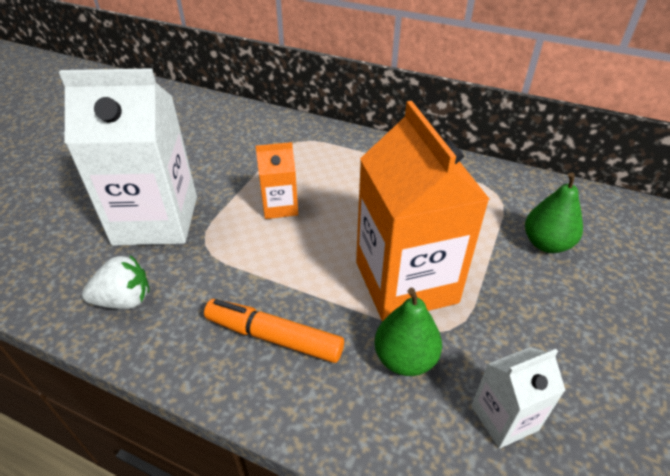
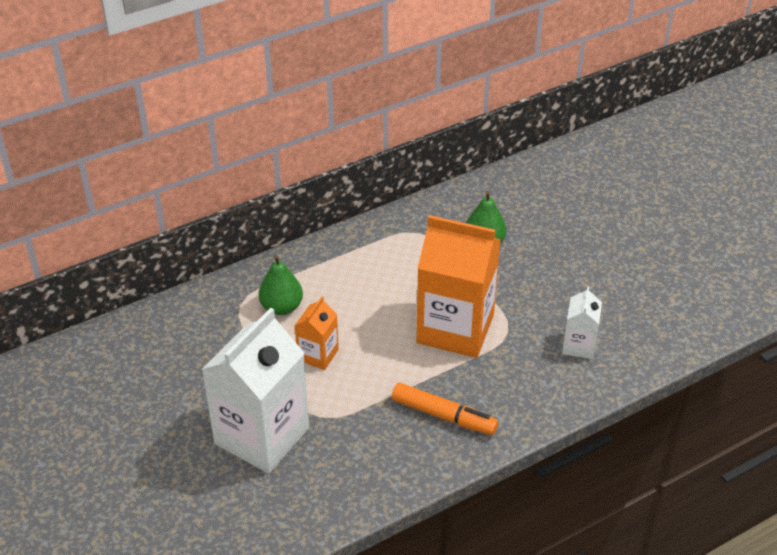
camera: 55 degrees left, 0 degrees up
white strawberry [82,255,149,309] -> none
orange marker [204,299,344,363] -> orange marker turned 120 degrees counterclockwise [391,383,498,435]
green pear [374,288,442,376] -> green pear moved to [259,255,303,315]

